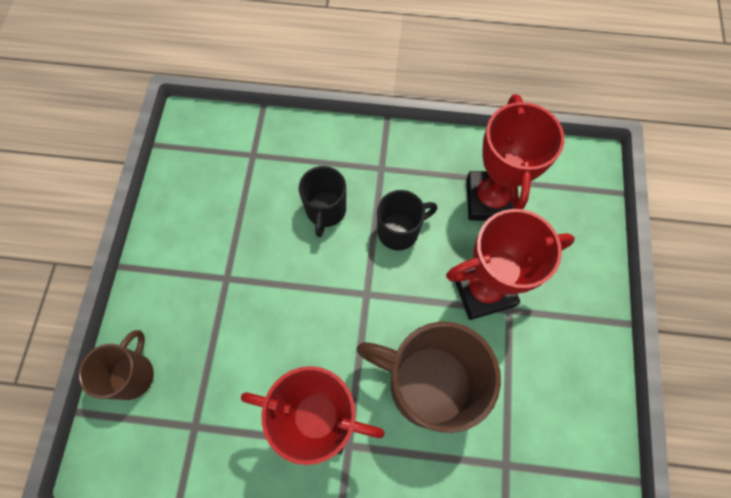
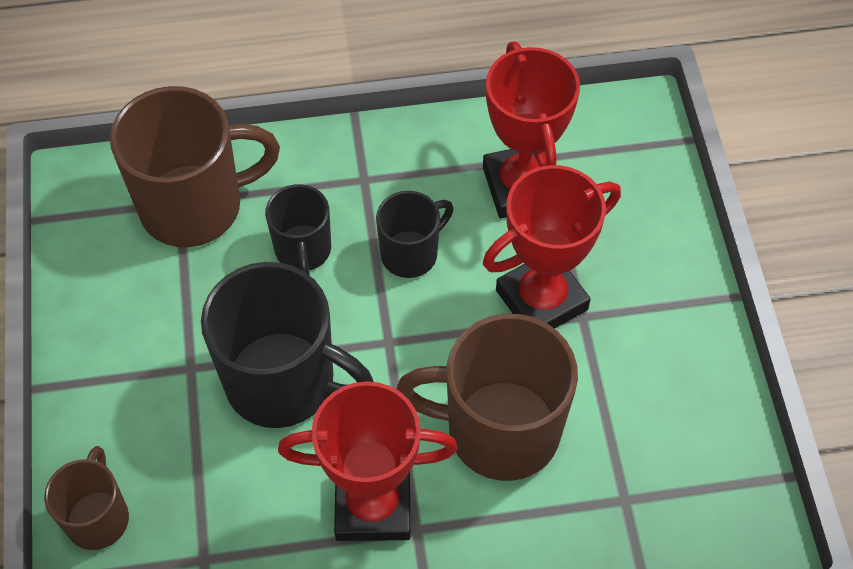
camera: 15 degrees left, 10 degrees down
none -> brown mug [110,86,280,247]
none -> black mug [201,262,374,428]

